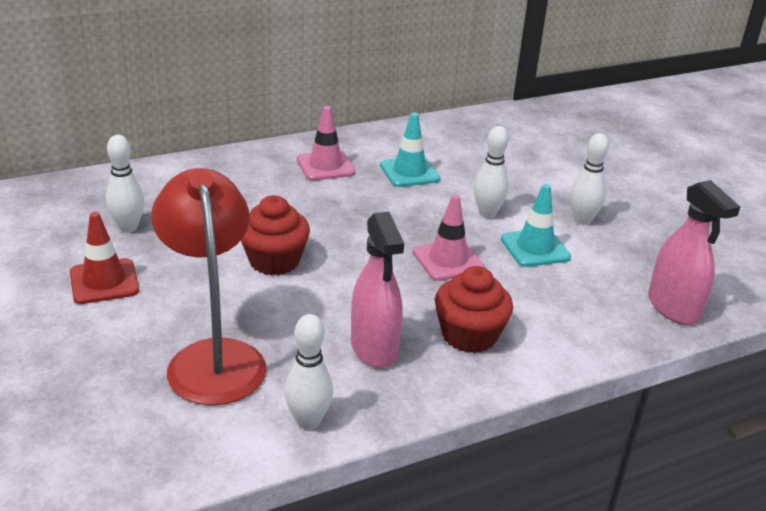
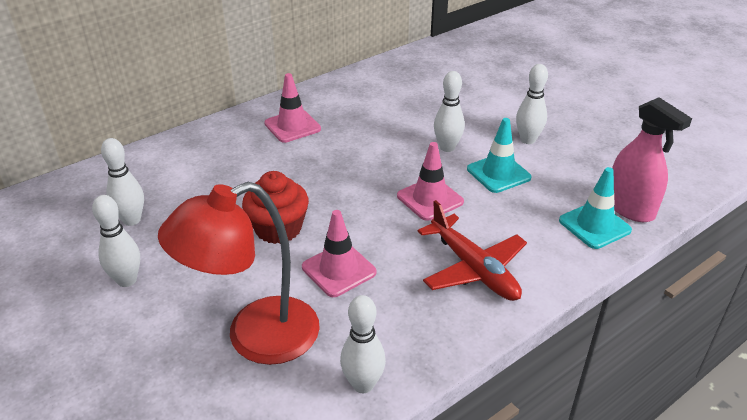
camera: 10 degrees left, 5 degrees up
red traffic cone [70,212,139,304] -> white bowling pin [92,195,140,287]
red lamp [151,168,266,405] -> red lamp turned 90 degrees counterclockwise [158,182,320,365]
pink spray bottle [351,212,404,369] -> none
turquoise traffic cone [380,113,440,187] -> turquoise traffic cone moved to [559,167,632,249]
red cupcake [435,266,513,353] -> red plane [418,200,527,301]
none -> pink traffic cone [302,210,377,297]

